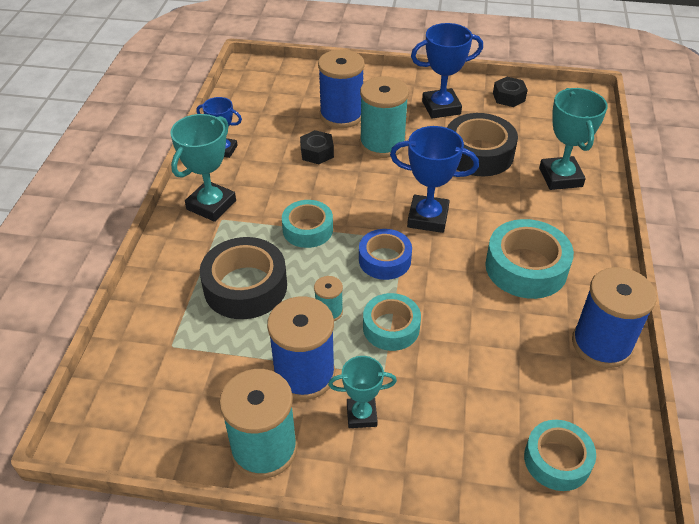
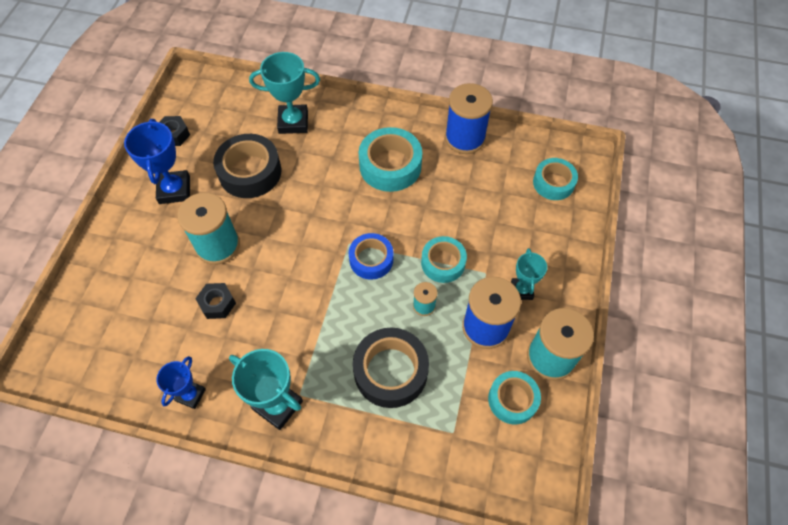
camera: 85 degrees left, 15 degrees up
turquoise tape [282,200,333,248] -> turquoise tape moved to [488,371,541,425]
blue spool [318,50,365,128] -> none
blue trophy [390,126,479,233] -> none

